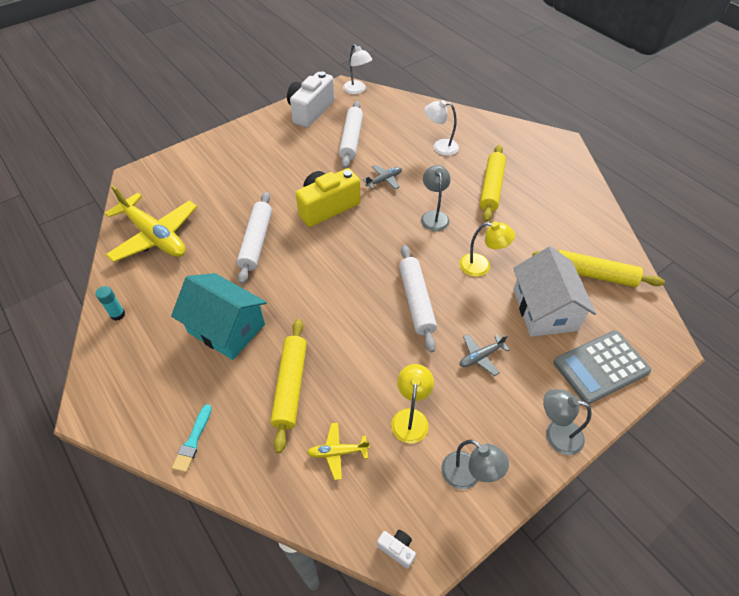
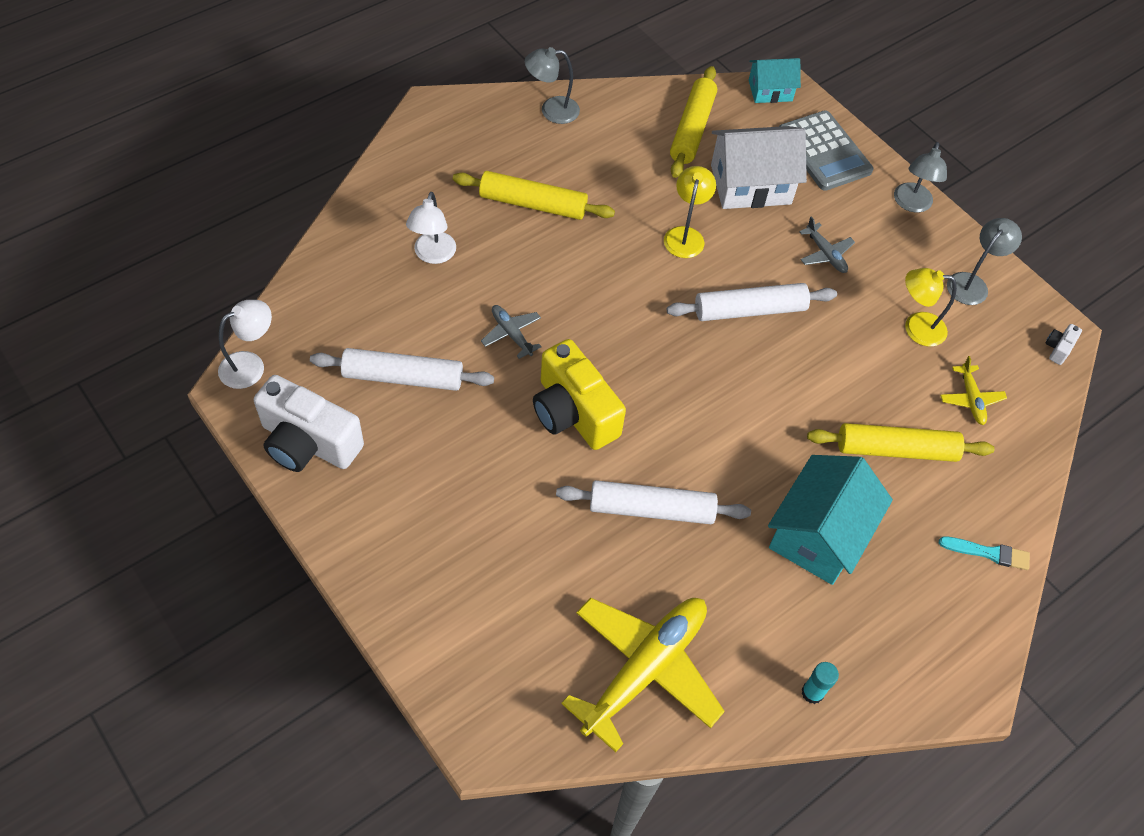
camera: 95 degrees left, 5 degrees up
grey lamp [421,165,451,231] -> grey lamp moved to [525,47,580,124]
none -> turquoise house [749,58,801,103]

